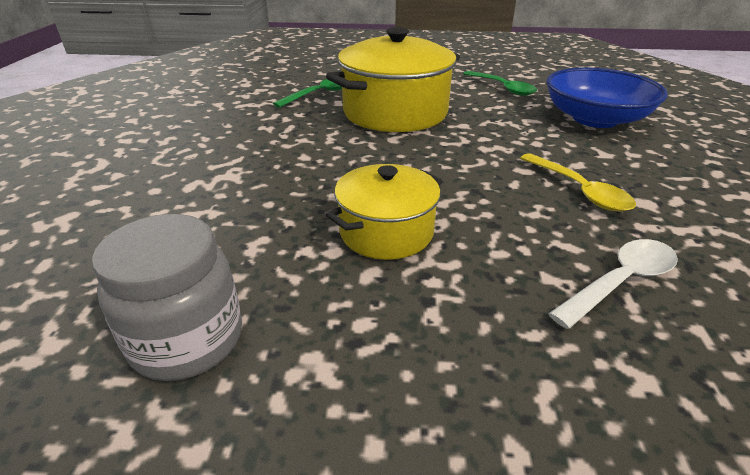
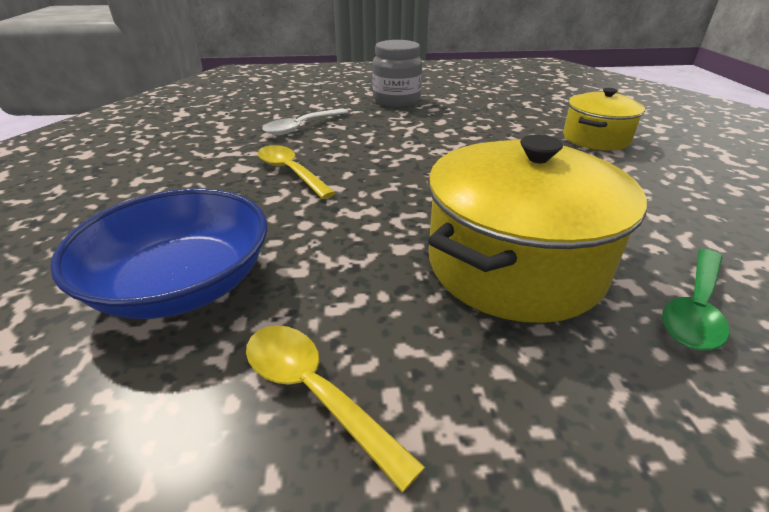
camera: 170 degrees right, 0 degrees up
grey jar [92,214,242,381] -> grey jar moved to [372,40,422,107]
yellow pot [326,164,442,260] -> yellow pot moved to [563,88,645,150]
green spoon [463,71,537,96] -> yellow spoon [246,325,425,492]

